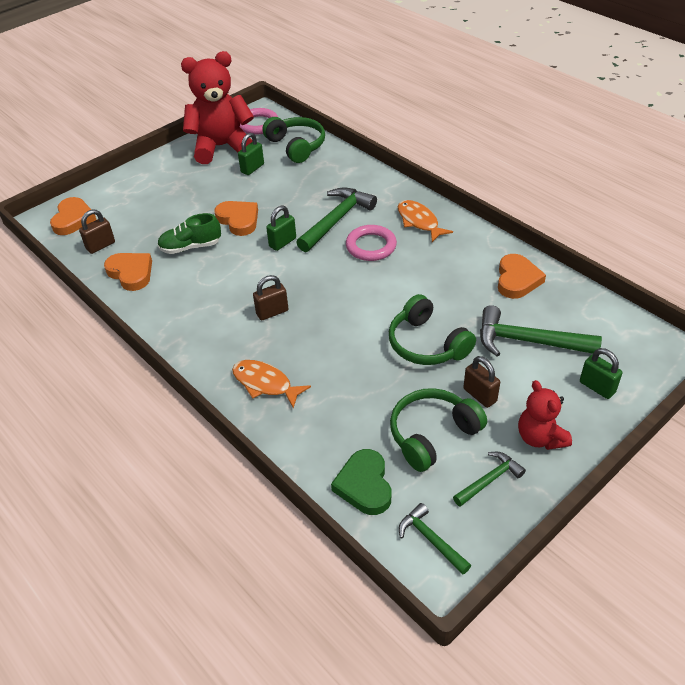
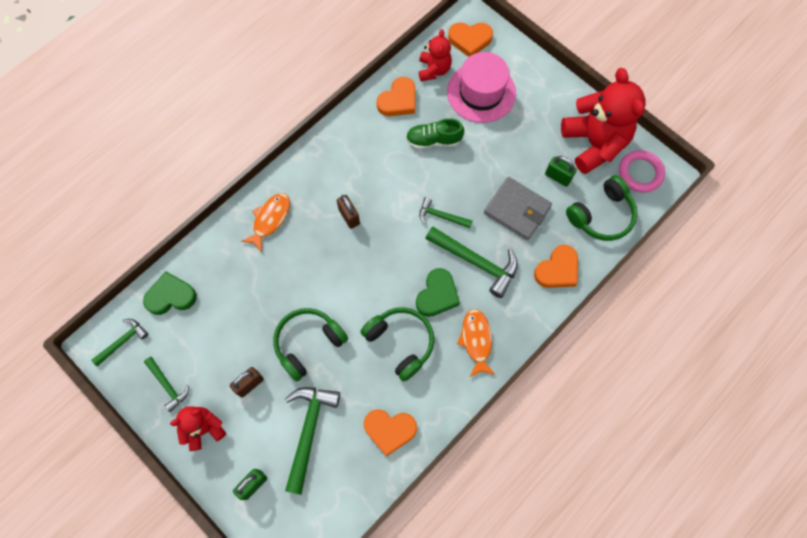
camera: 85 degrees right, 25 degrees up
brown padlock [79,210,115,254] -> red teddy bear [419,29,452,81]
green shoe [157,213,221,254] -> green shoe turned 75 degrees counterclockwise [406,118,464,149]
orange heart [215,201,258,236] -> orange heart moved to [534,245,578,288]
green padlock [266,205,296,251] -> green hammer [419,197,472,228]
pink ring [346,225,397,261] -> green heart [416,268,460,317]
green headphones [390,388,487,472] -> green headphones moved to [360,307,434,381]
orange fish [398,200,453,242] -> orange fish turned 60 degrees counterclockwise [457,309,496,377]
none -> pink hat [447,52,516,123]
none -> grey wallet [484,177,552,240]

